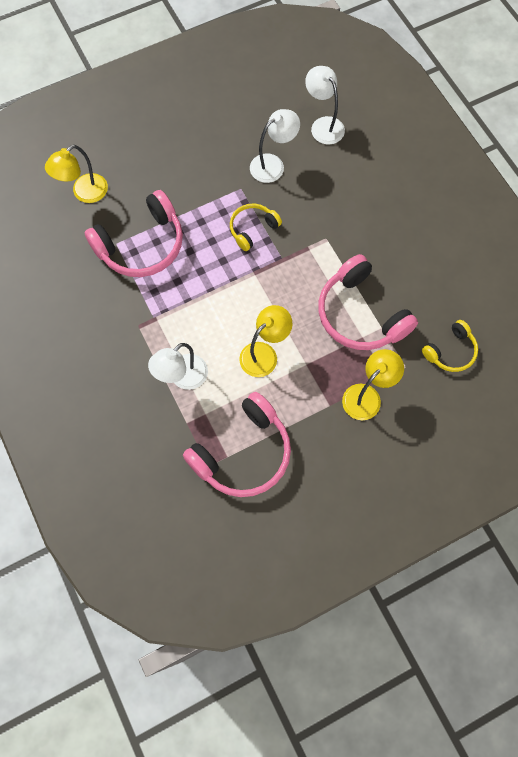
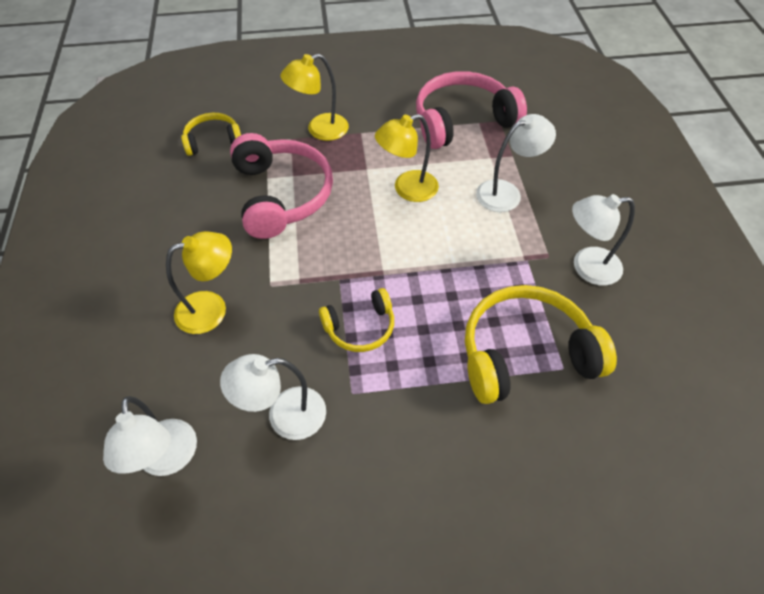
camera: 160 degrees left, 15 degrees down
yellow lamp [45,145,108,203] -> yellow lamp moved to [166,231,232,334]
pink headphones [85,190,183,277] -> yellow headphones [465,285,617,404]
none -> white lamp [572,194,635,286]

